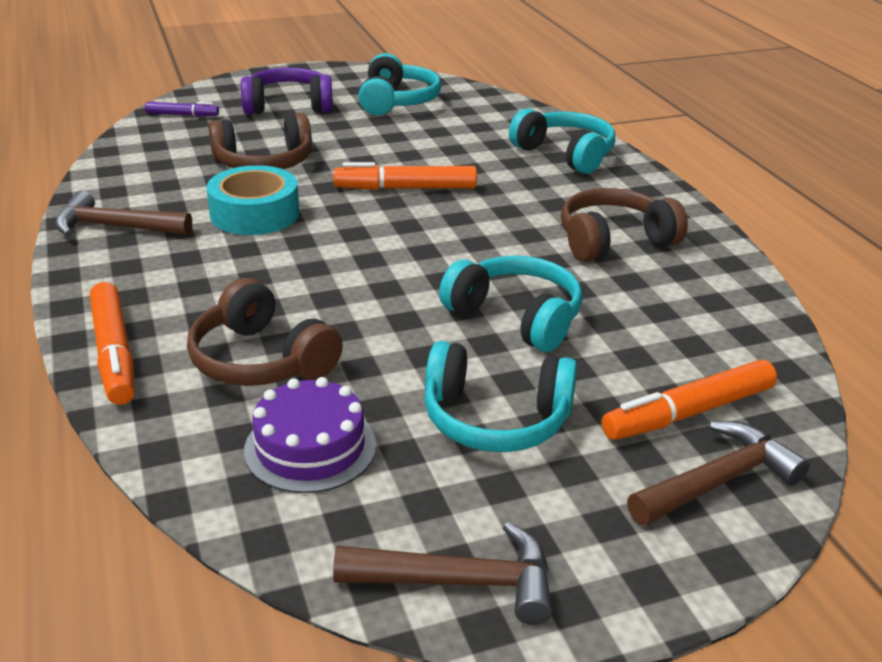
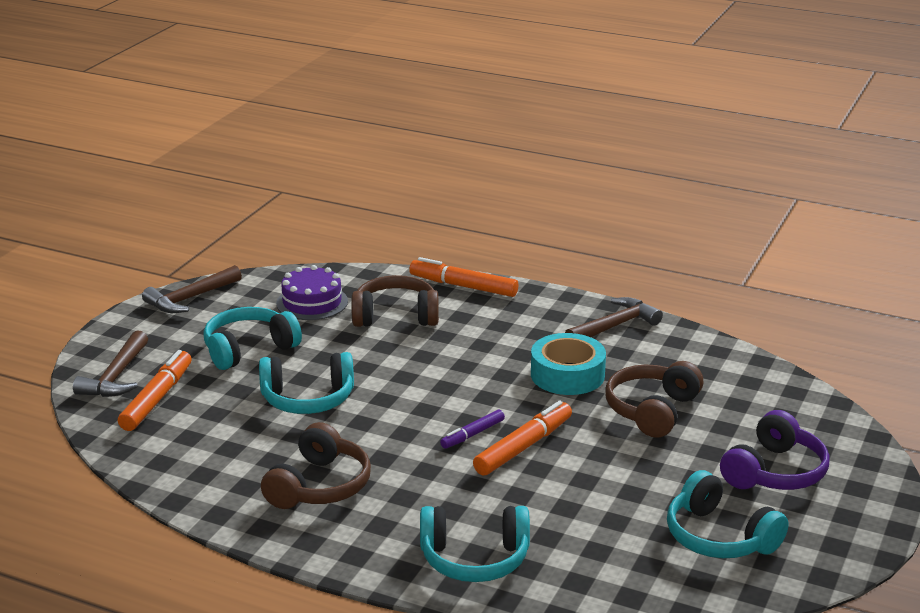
camera: 135 degrees right, 5 degrees down
purple marker [145,102,219,116] -> purple marker moved to [440,409,505,449]

